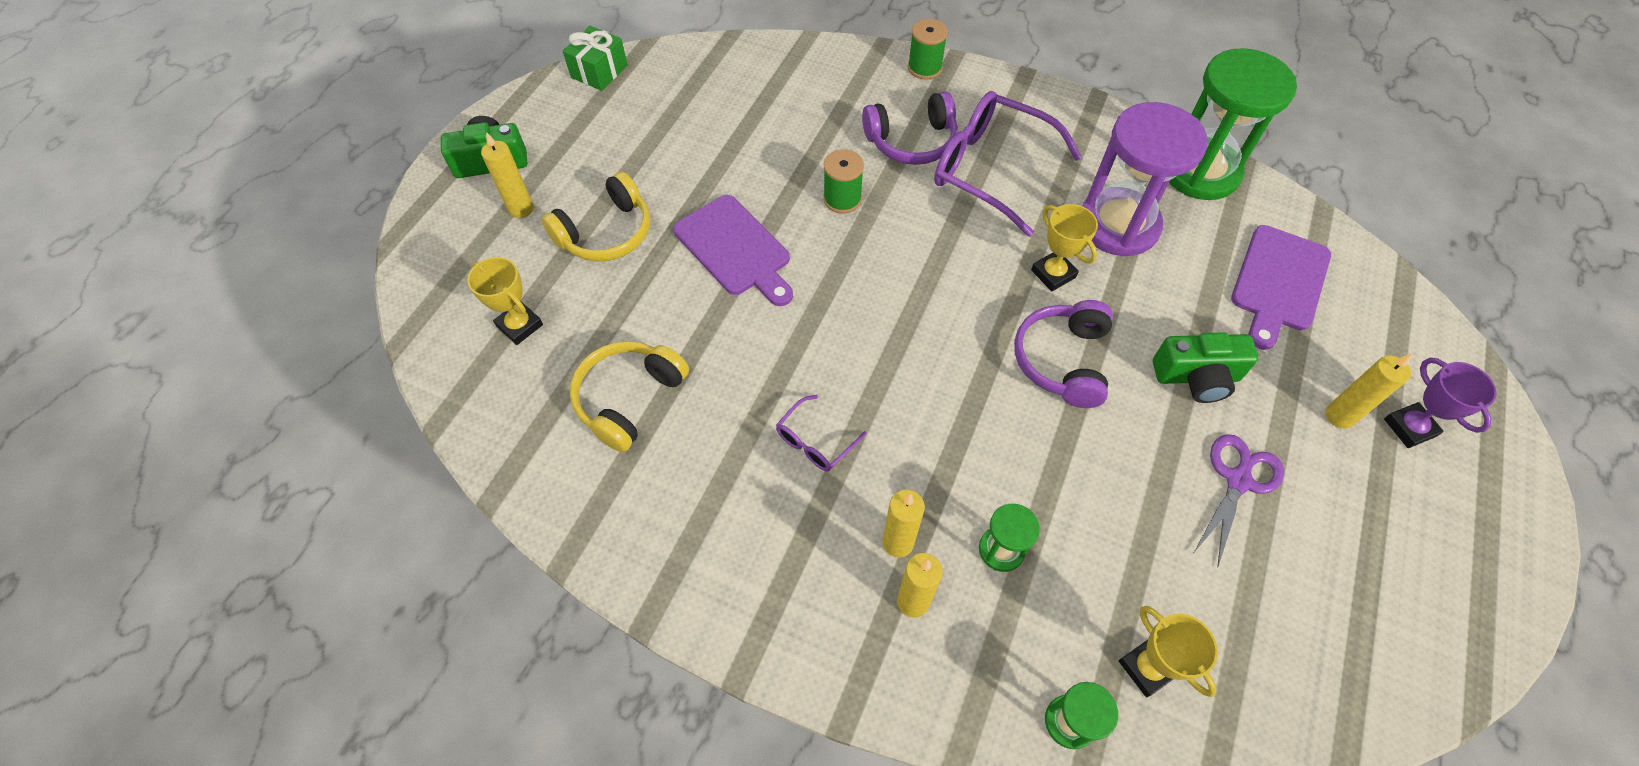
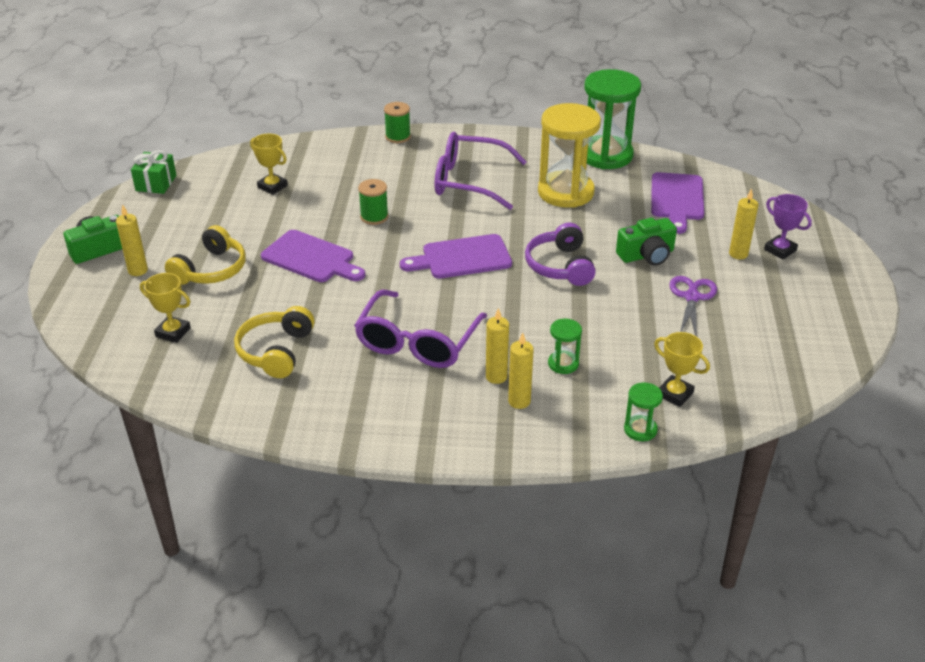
camera: 20 degrees left, 20 degrees down
purple glasses [776,395,867,471] -> purple glasses [354,290,487,368], size x2.16
purple headphones [862,91,958,165] -> none
yellow trophy [1031,204,1098,291] -> yellow trophy moved to [250,134,288,195]
purple hourglass [1082,102,1208,256] -> yellow hourglass [538,103,601,208]
none -> purple cutting board [400,234,512,279]

